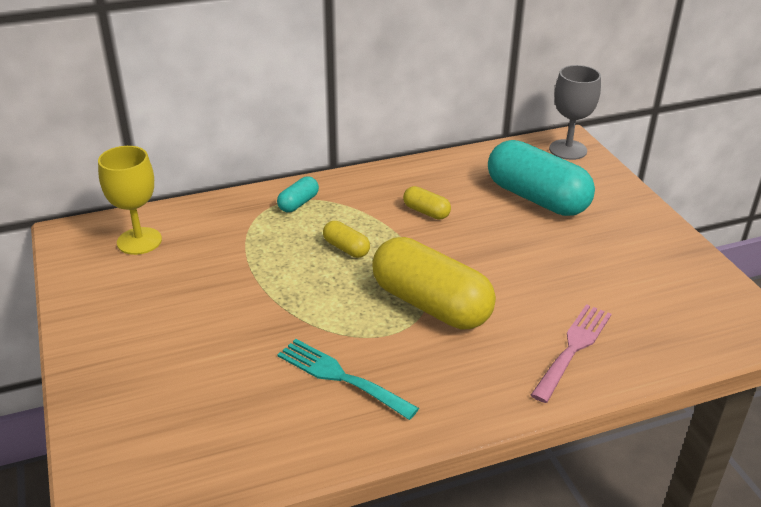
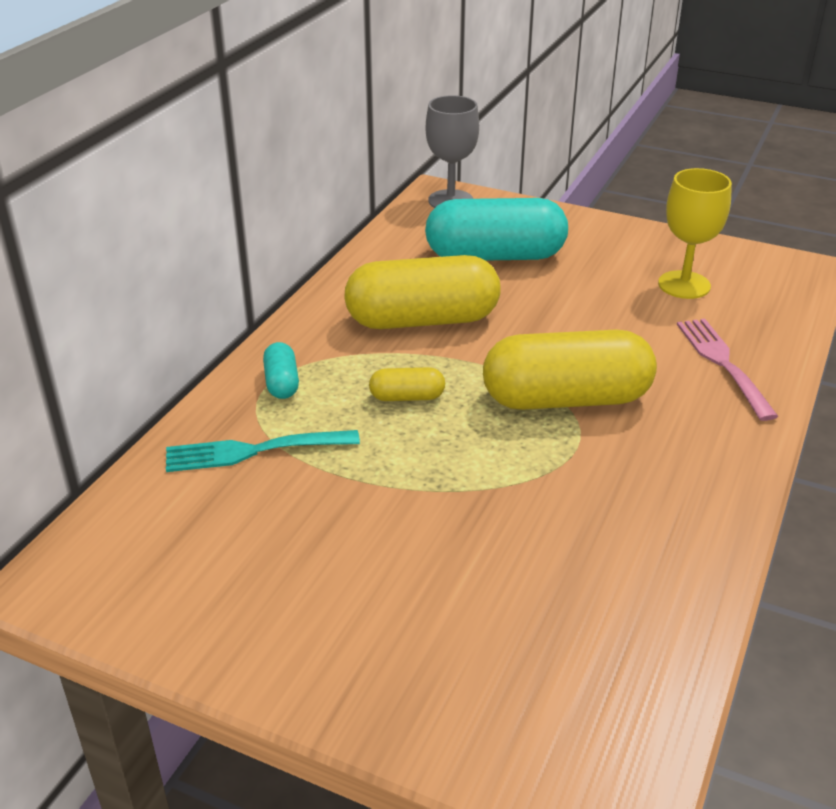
camera: 45 degrees left, 0 degrees up
yellow goblet [98,146,162,255] -> yellow goblet moved to [658,168,732,299]
turquoise fork [277,339,419,420] -> turquoise fork moved to [166,430,360,472]
yellow capsule [403,186,451,220] -> yellow capsule [344,255,501,329], size x2.25

